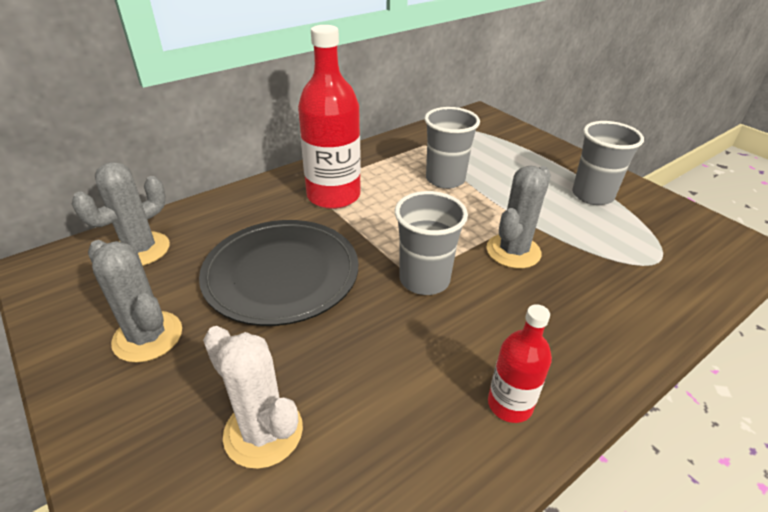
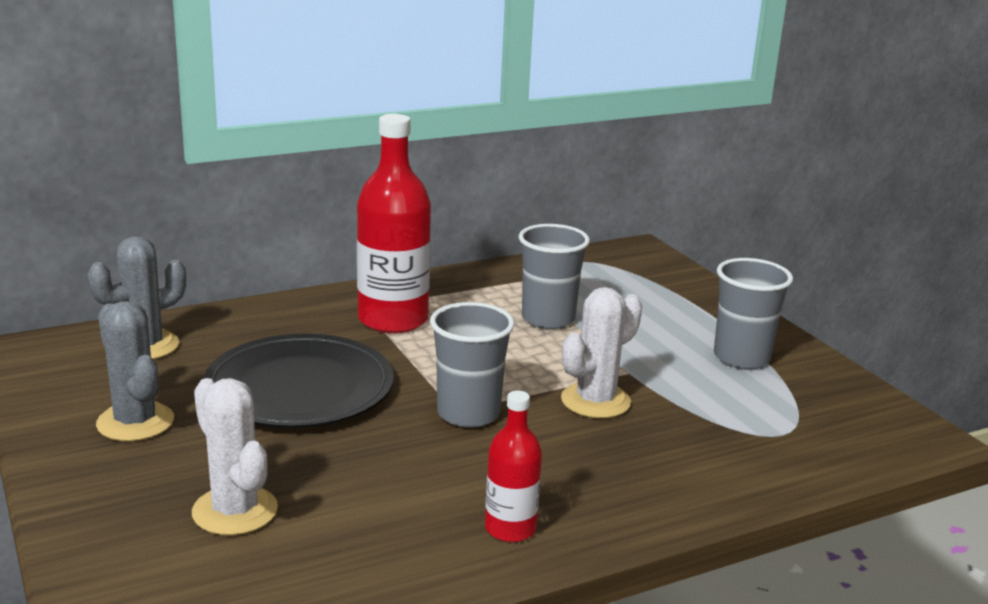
camera: 10 degrees right, 15 degrees down
grey cactus [486,165,551,269] -> white cactus [561,287,642,418]

